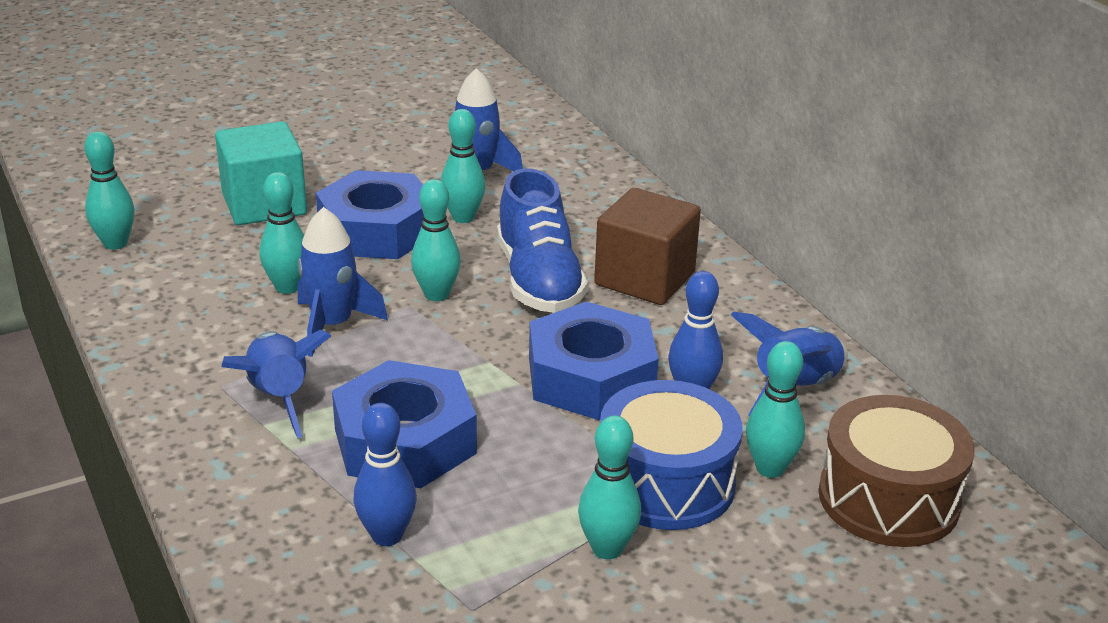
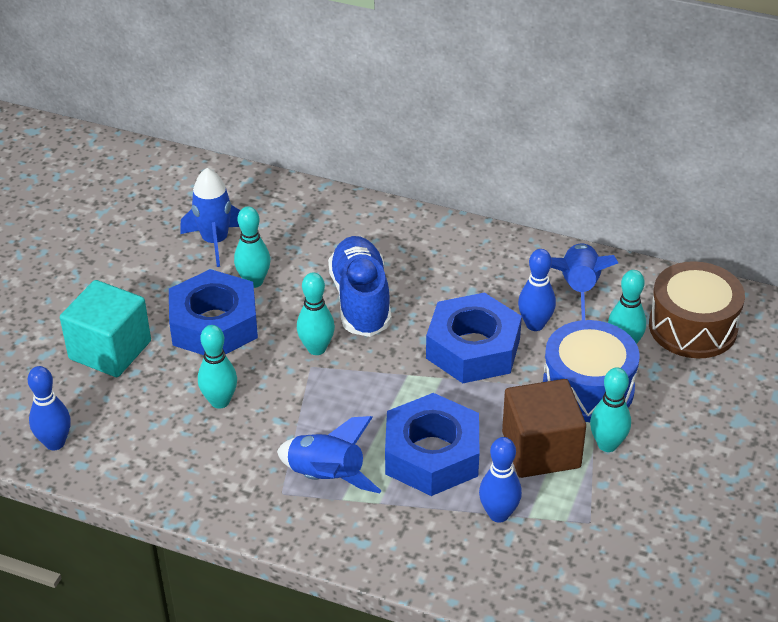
camera: 40 degrees left, 10 degrees up
turquoise bowling pin [84,131,135,250] -> blue bowling pin [28,366,71,450]
blue rocket [298,207,388,357] -> none
blue shoe [497,168,588,313] -> blue shoe turned 135 degrees counterclockwise [328,236,392,337]
brown cube [594,188,701,305] -> brown cube moved to [502,379,586,478]

